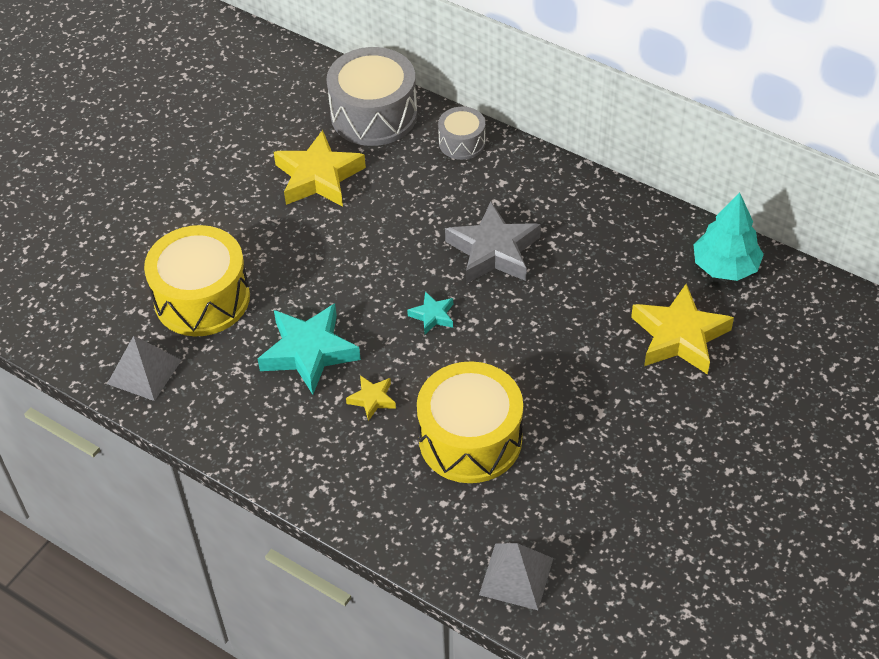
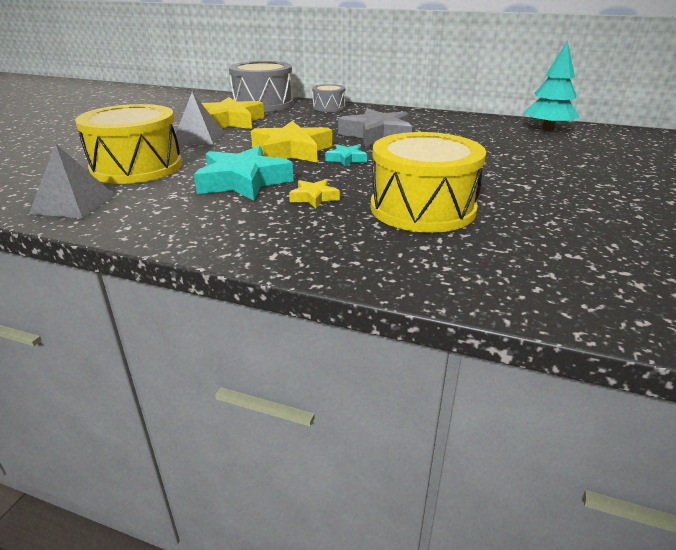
camera: 15 degrees left, 20 degrees down
grey pyramid [479,543,553,610] -> grey pyramid moved to [176,92,224,145]
yellow star [631,284,734,375] -> yellow star moved to [251,121,332,163]

